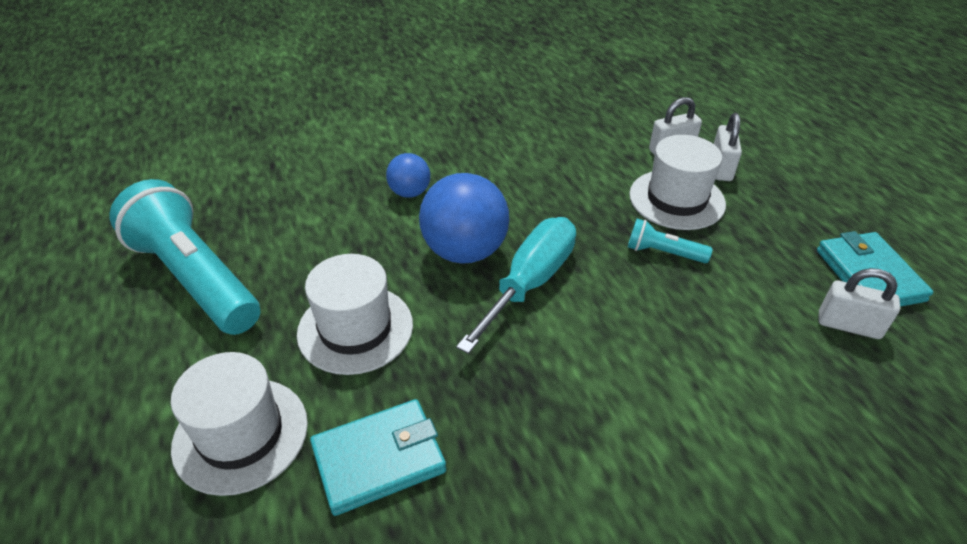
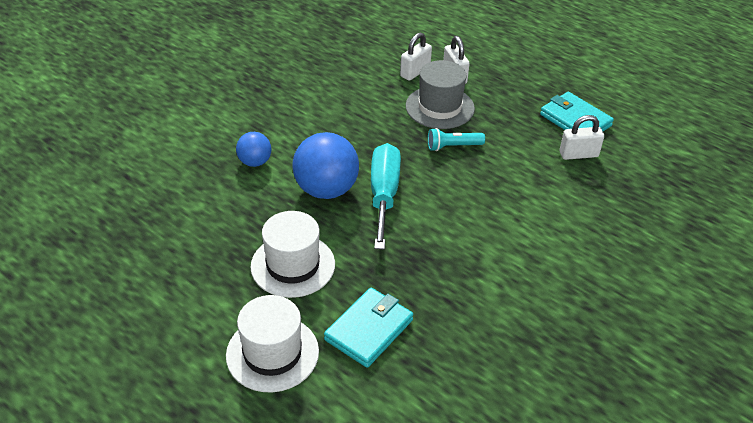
camera: 30 degrees left, 0 degrees up
turquoise flashlight [110,179,260,335] -> none
white hat [629,135,726,230] -> grey hat [406,60,475,129]

